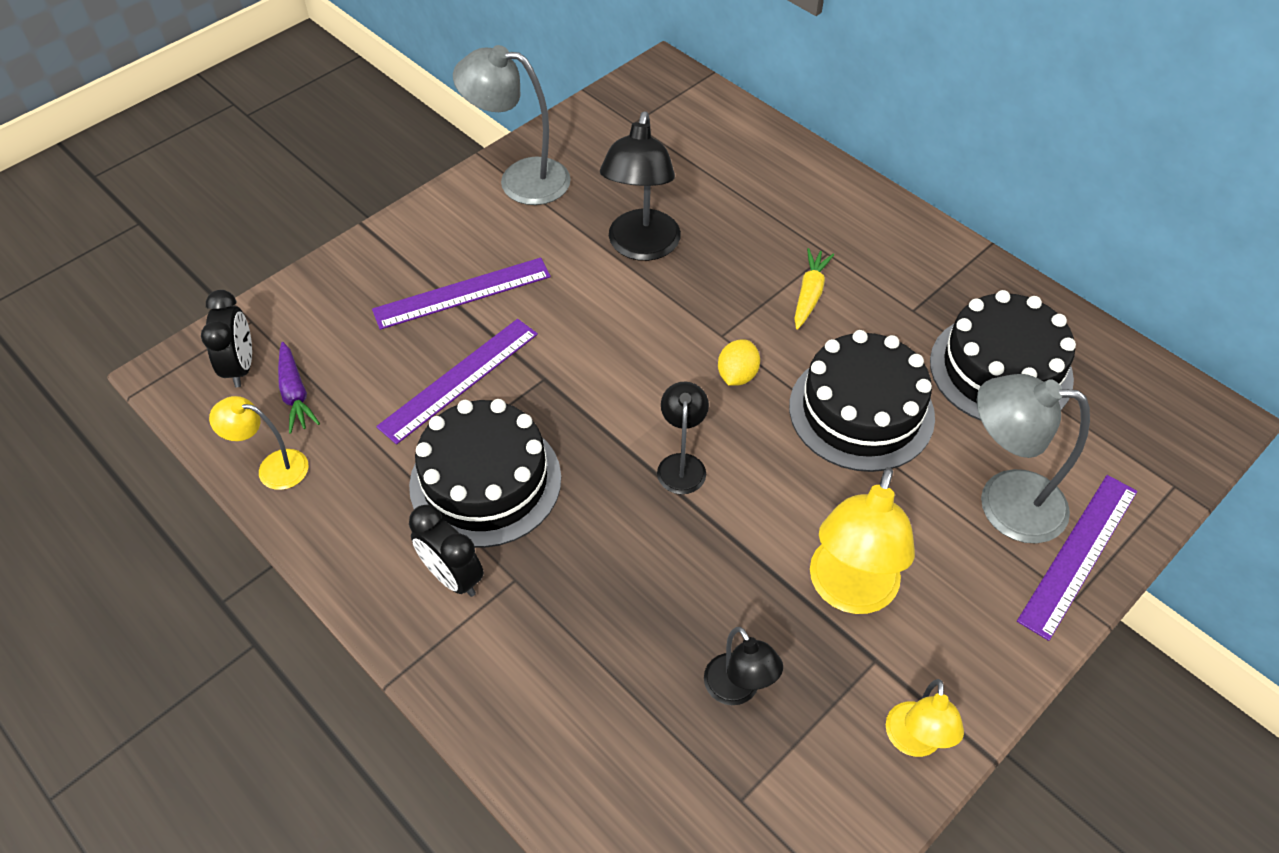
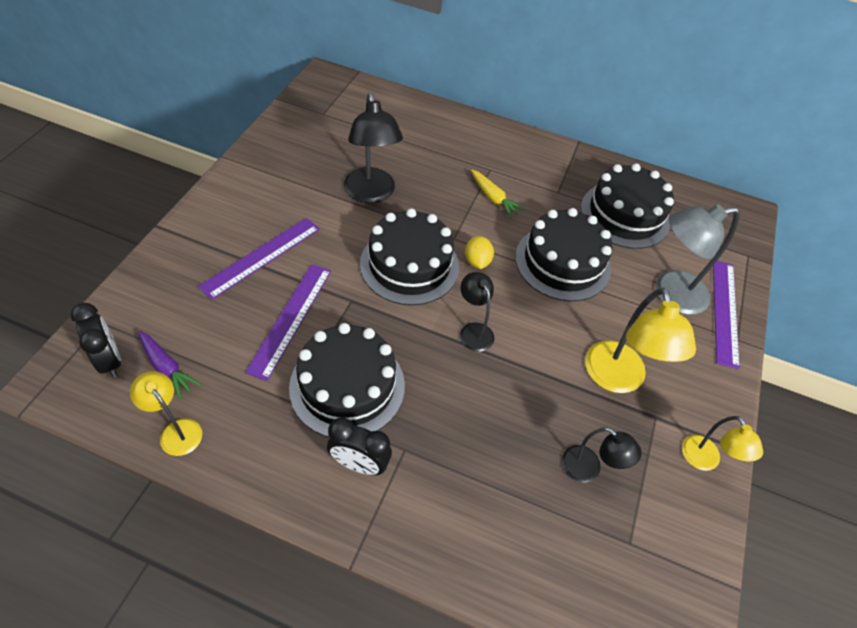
camera: 30 degrees left, 0 degrees up
yellow lamp [209,396,308,490] -> yellow lamp turned 60 degrees clockwise [130,371,202,456]
grey lamp [453,45,571,205] -> none
yellow carrot [794,248,834,330] -> yellow carrot turned 150 degrees clockwise [471,169,525,218]
none -> black cake [360,209,459,305]

